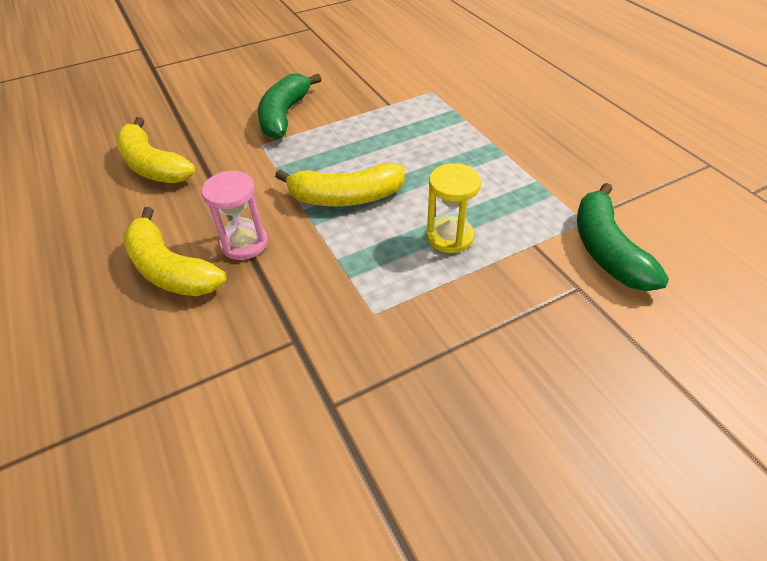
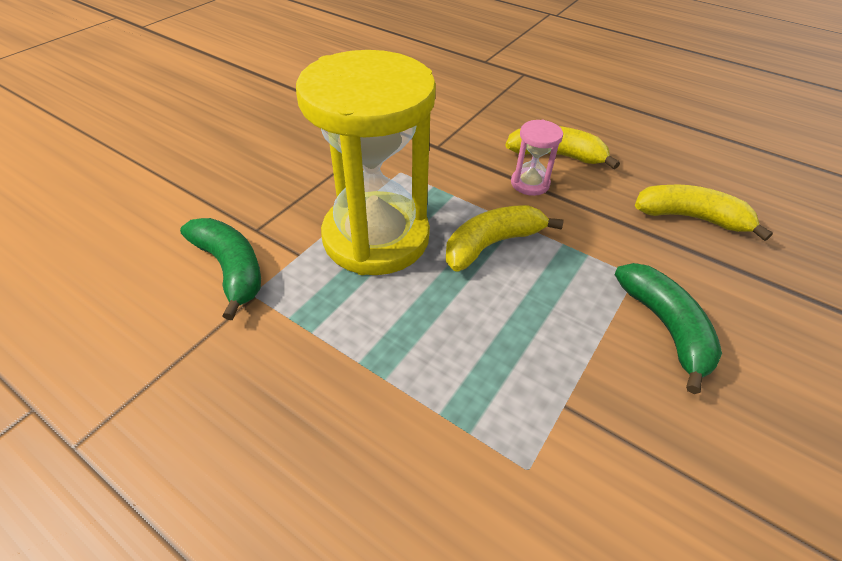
camera: 150 degrees right, 0 degrees up
yellow hourglass [427,163,481,253] -> yellow hourglass [296,50,436,275], size x2.43

